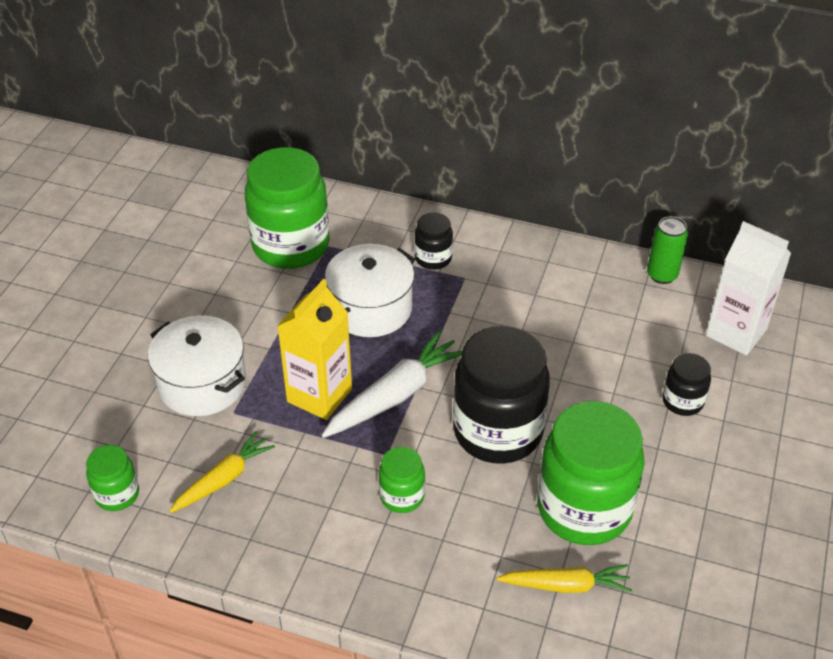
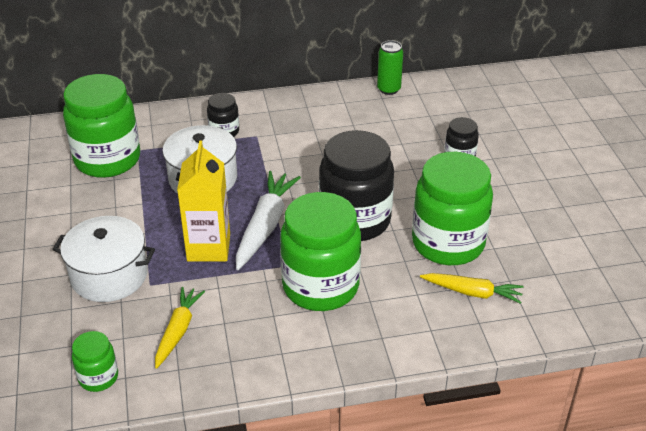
camera: 30 degrees left, 5 degrees down
green jar [379,447,425,513] -> green jar [280,192,361,311], size x2.10
yellow carrot [497,564,632,593] -> yellow carrot turned 45 degrees clockwise [420,273,524,304]
white carton [706,221,791,356] -> none

